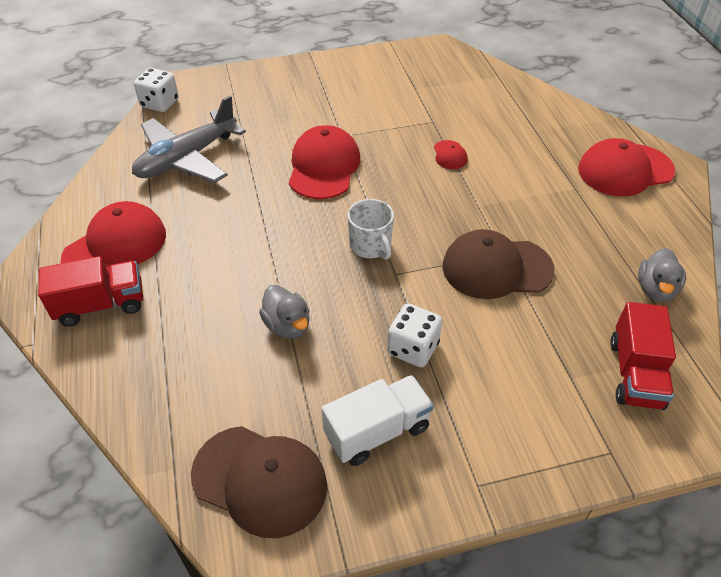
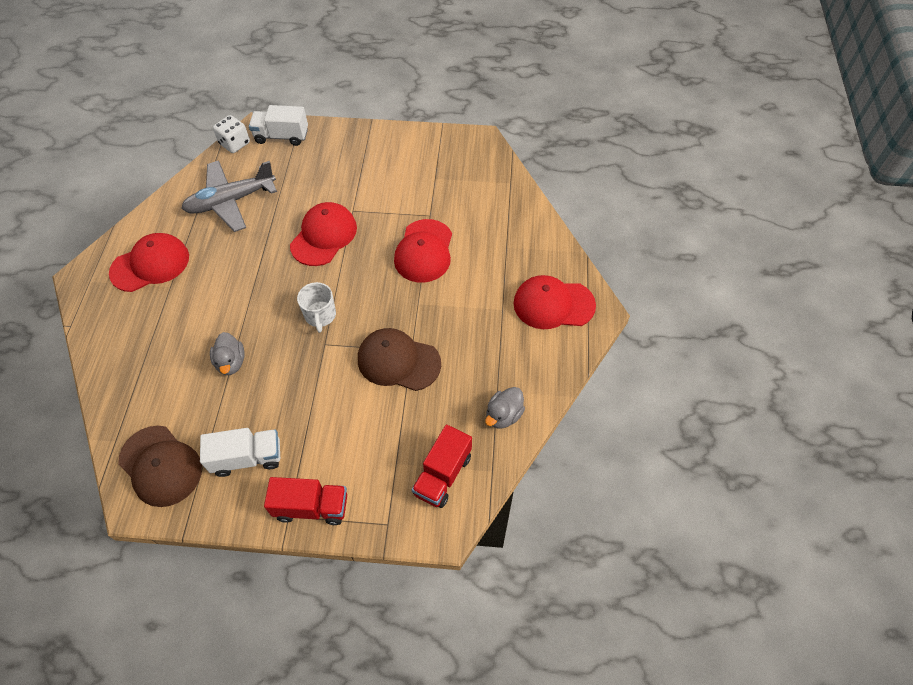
camera: 20 degrees right, 10 degrees up
red truck [38,256,143,327] -> red truck moved to [264,477,347,525]
white dice [387,303,442,367] -> none
red cap [434,140,468,169] -> red cap [394,219,452,283], size x2.15
none -> white truck [249,105,308,146]

